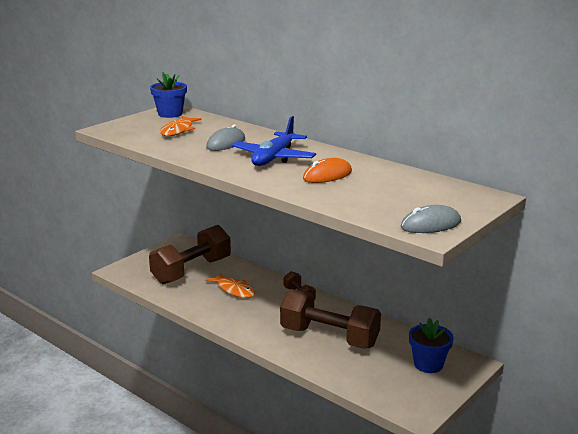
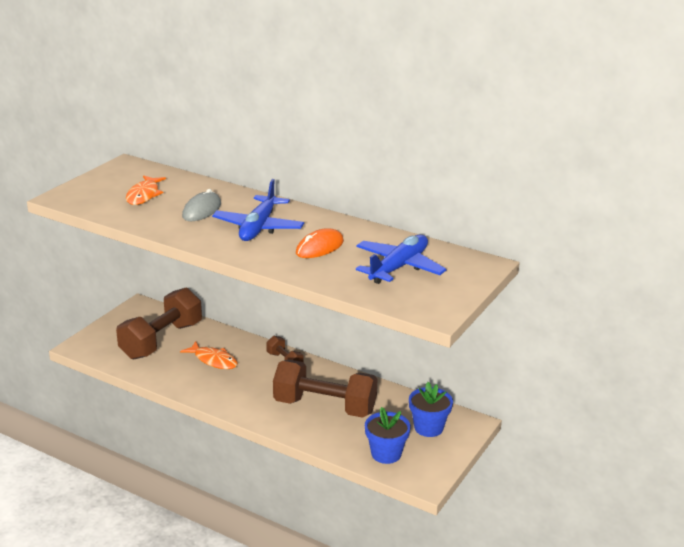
camera: 10 degrees left, 5 degrees up
blue flower pot [150,73,187,118] -> blue flower pot moved to [365,407,411,464]
grey mouse [401,205,461,233] -> none
none -> blue plane [356,235,447,284]

